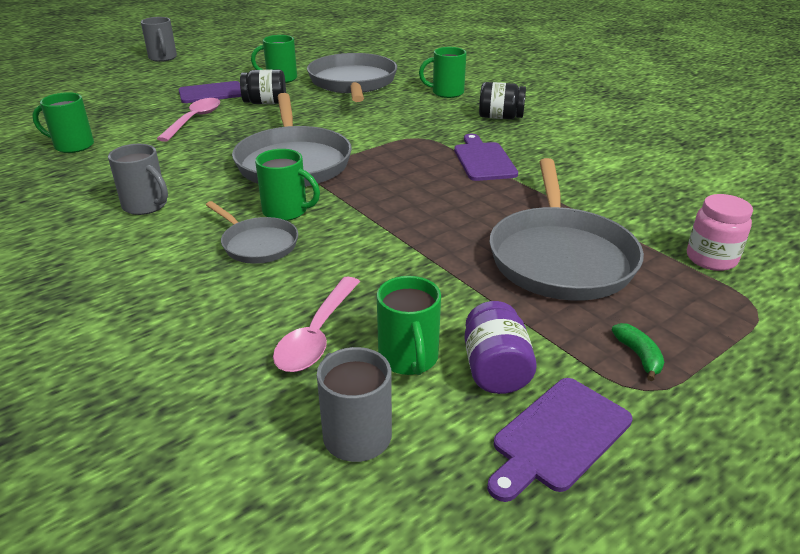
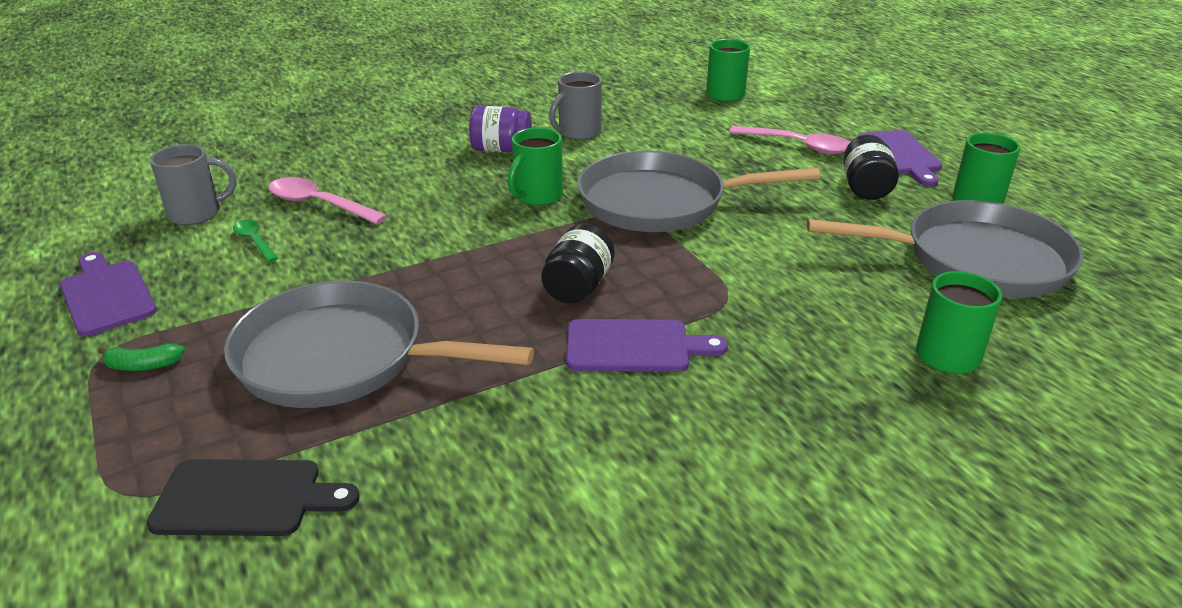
camera: 100 degrees right, 0 degrees up
grey mug [141,17,177,62] -> none
grey pan [206,201,298,264] -> none
green mug [377,276,441,375] -> green spoon [233,220,278,262]
purple jar [464,301,537,394] -> purple jar moved to [469,106,532,152]
black jar [479,82,526,119] -> black jar moved to [541,224,615,304]
pink jar [687,194,753,271] -> black cutting board [147,459,359,536]

